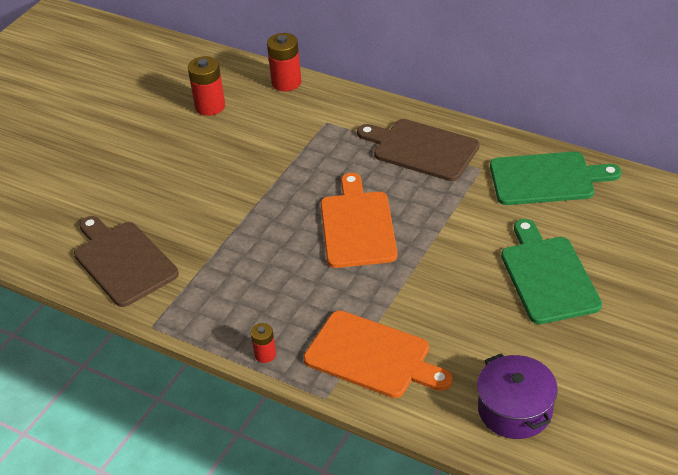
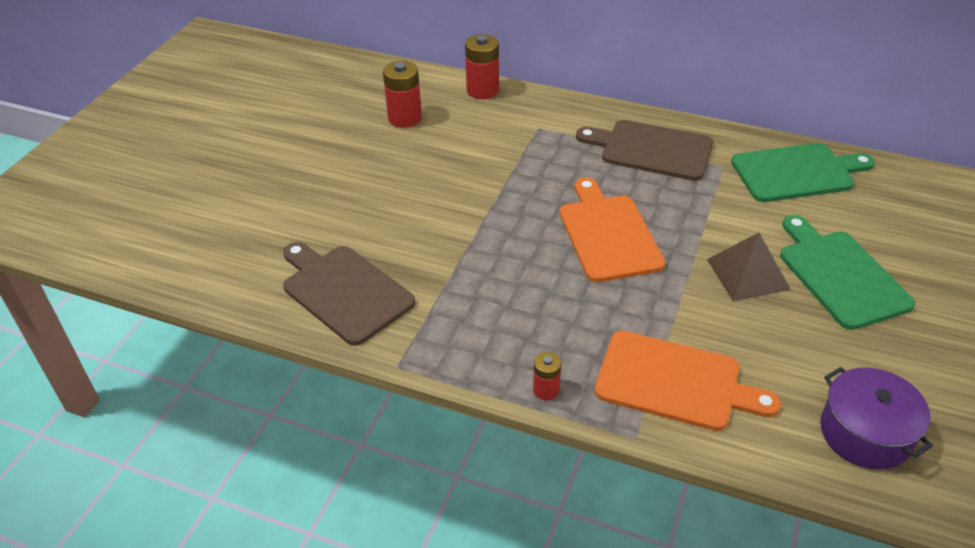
camera: 10 degrees left, 0 degrees up
none -> brown pyramid [707,233,791,301]

